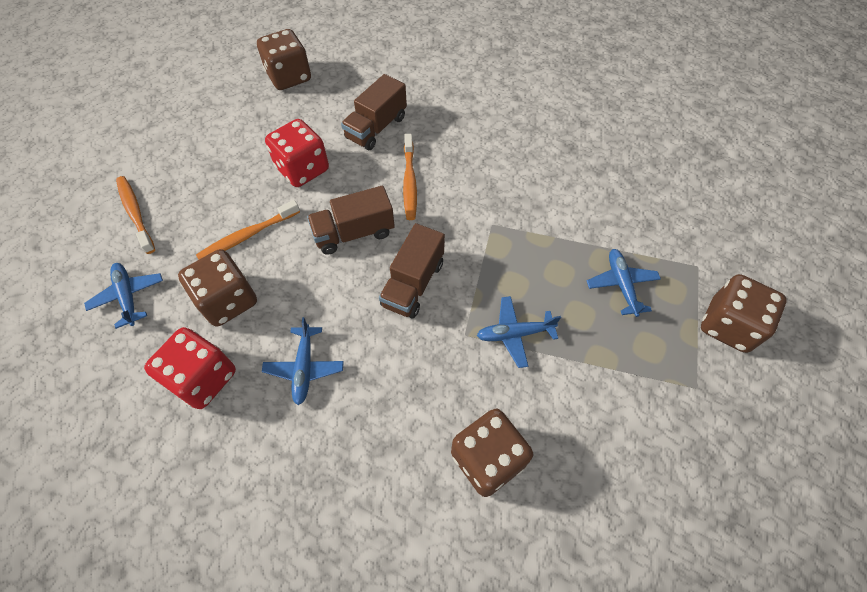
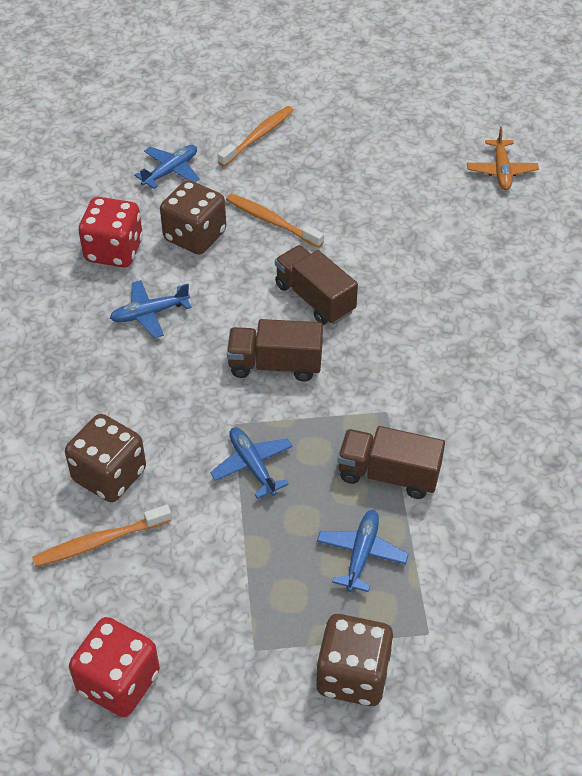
camera: 70 degrees right, 10 degrees down
brown dice [257,29,311,90] -> orange plane [467,127,539,190]
red dice [265,119,329,187] -> red dice moved to [69,617,160,717]
brown truck [341,74,407,150] -> brown truck moved to [338,426,445,499]
orange toothbrush [403,134,417,220] -> orange toothbrush moved to [32,505,172,567]
blue plane [587,249,661,317] -> blue plane turned 45 degrees counterclockwise [317,510,409,592]

